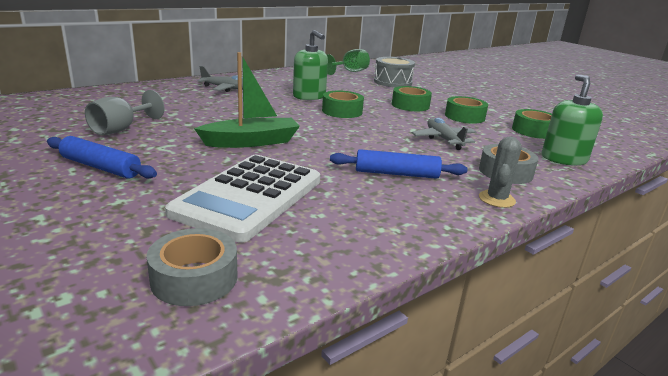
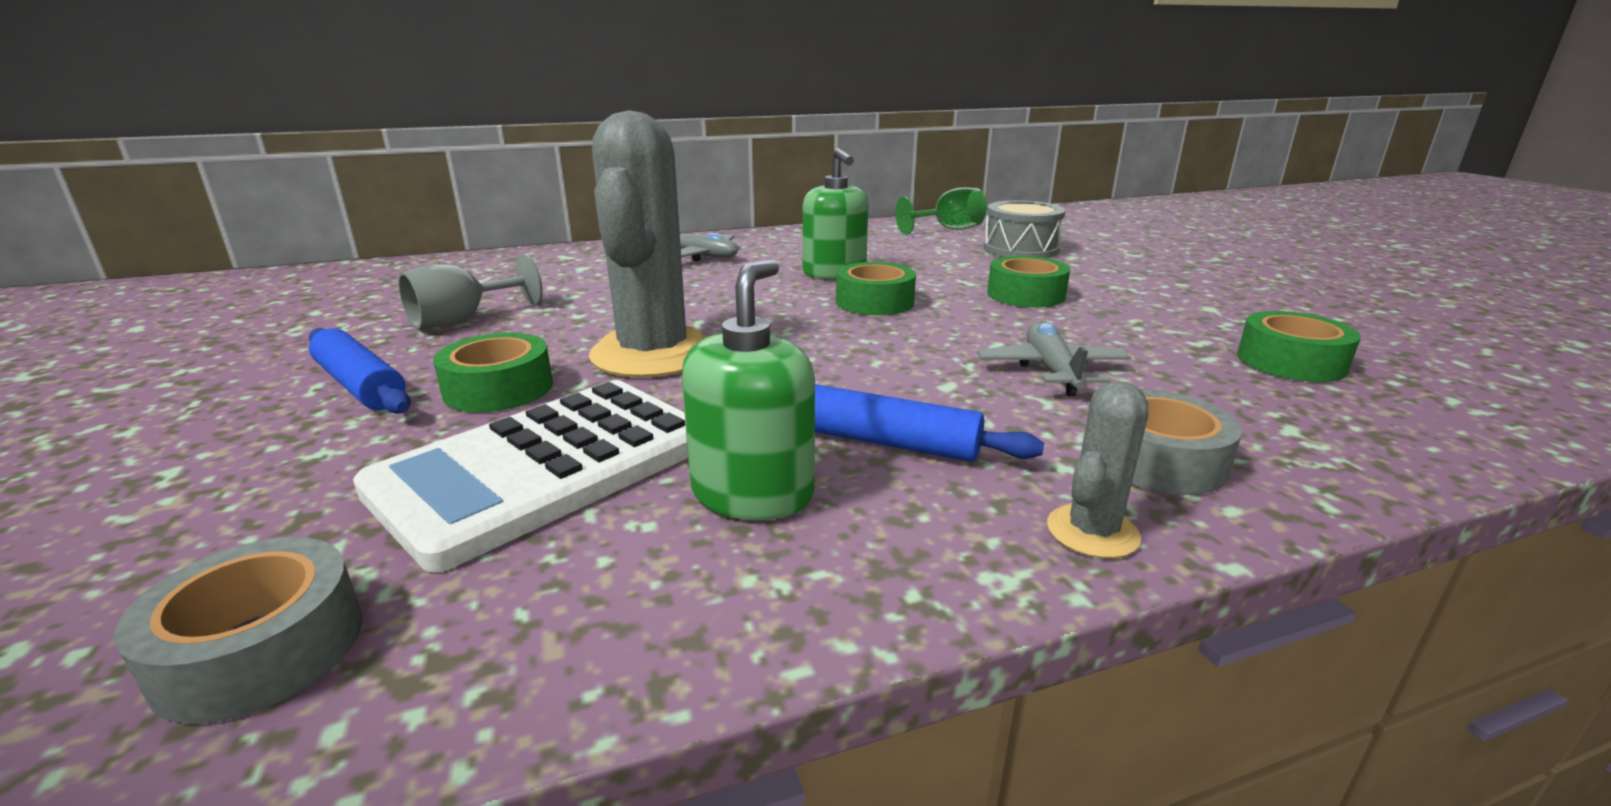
camera: 20 degrees right, 0 degrees up
green boat [194,52,300,148] -> grey cactus [589,110,707,378]
green tape [445,96,488,124] -> green tape moved to [433,333,553,412]
green soap dispenser [542,74,603,166] -> green soap dispenser moved to [682,259,815,520]

